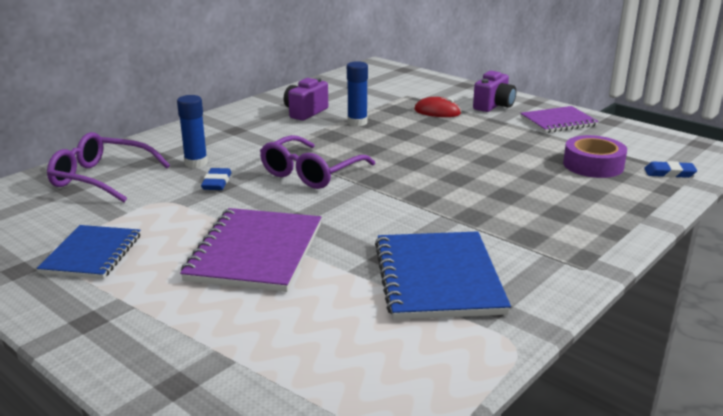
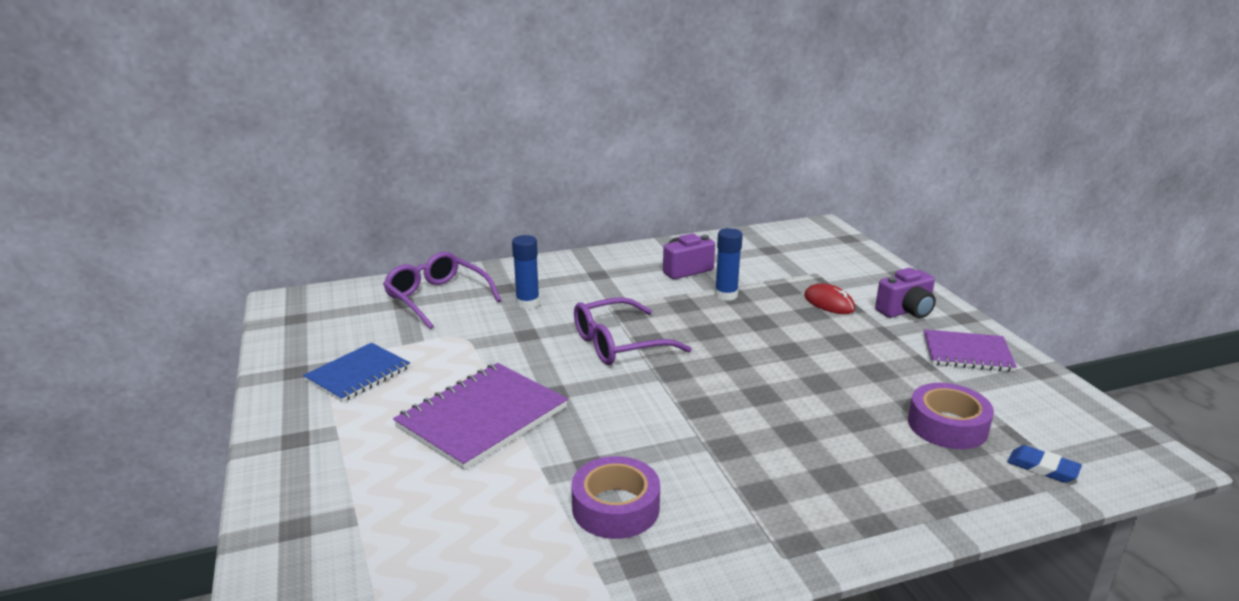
camera: 30 degrees right, 0 degrees up
blue eraser [201,168,231,190] -> none
blue notebook [375,231,511,320] -> purple tape [572,456,660,539]

